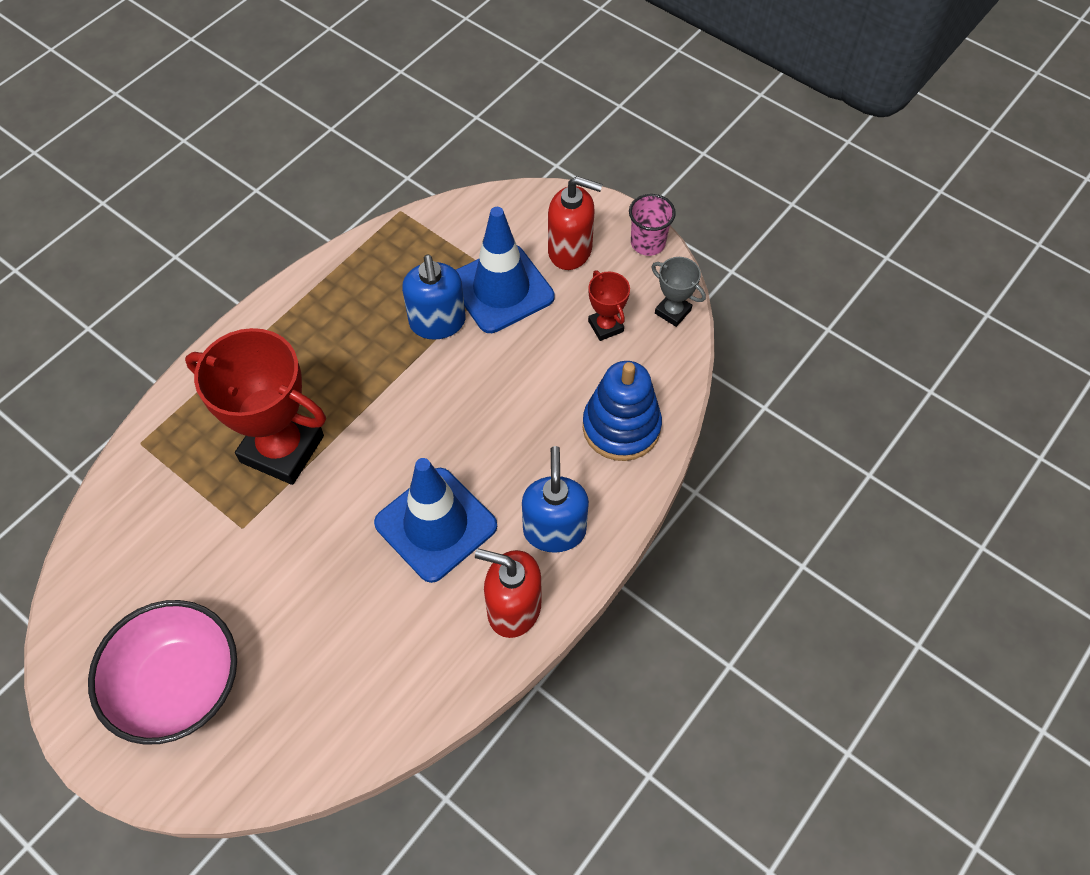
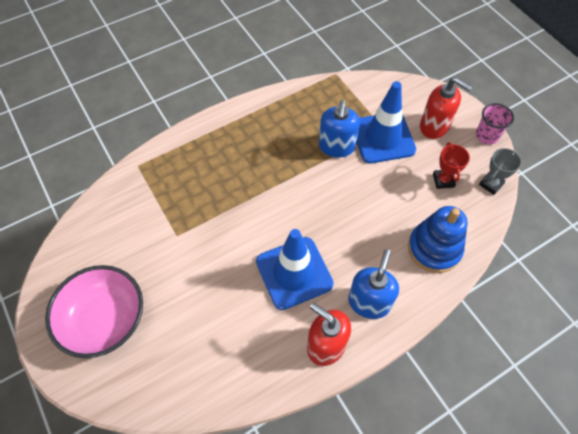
camera: 20 degrees right, 0 degrees up
red trophy [185,328,326,485] -> none
grey trophy [652,257,706,327] -> grey trophy turned 75 degrees clockwise [479,148,522,195]

